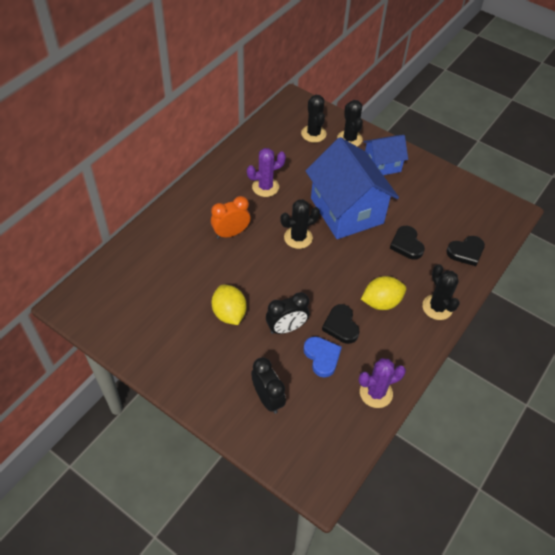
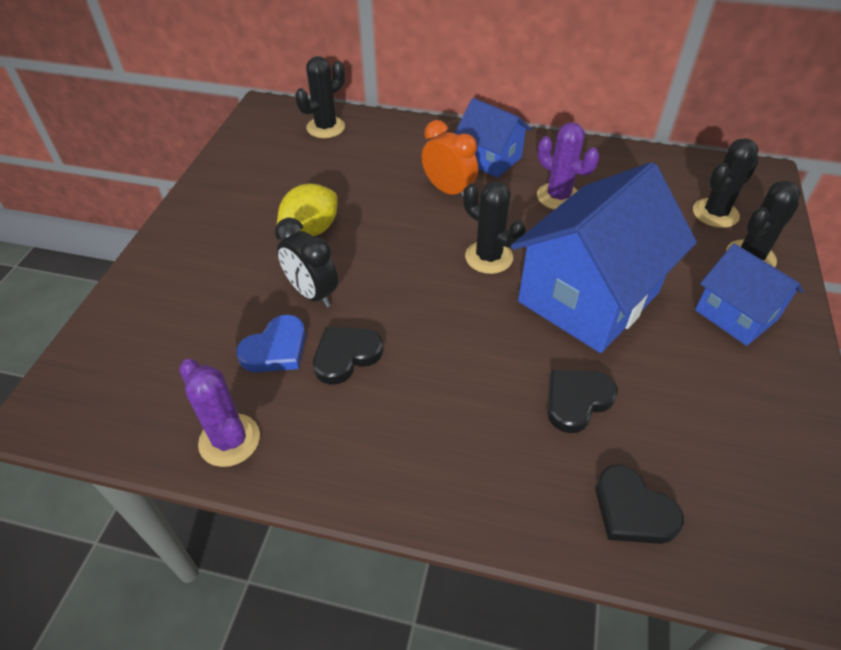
camera: 70 degrees right, 5 degrees down
black clock [251,358,286,414] -> none
yellow lemon [361,276,406,310] -> none
black cactus [422,264,460,320] -> black cactus moved to [295,56,345,138]
none -> blue house [455,98,531,178]

